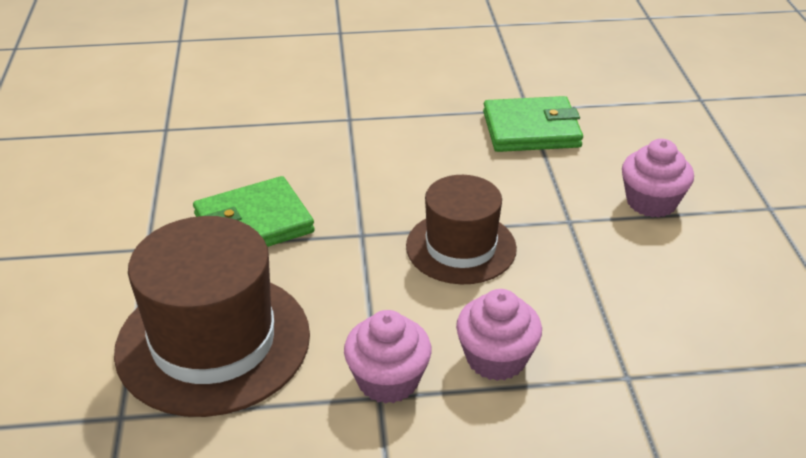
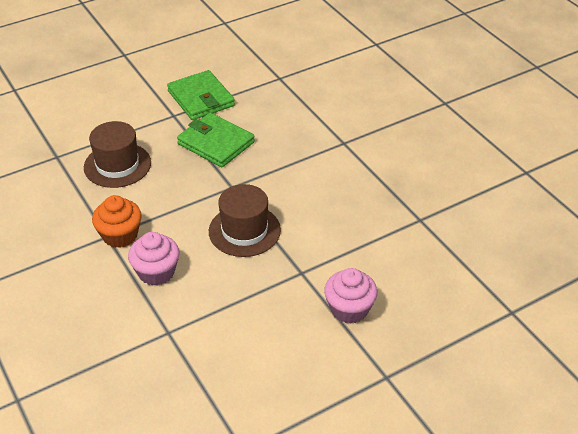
camera: 65 degrees right, 5 degrees up
brown hat [114,216,310,417] -> brown hat [84,121,151,188], size x0.64
pink cupcake [344,310,432,404] -> orange cupcake [92,195,142,248]
green wallet [483,96,583,152] -> green wallet moved to [167,70,235,120]

